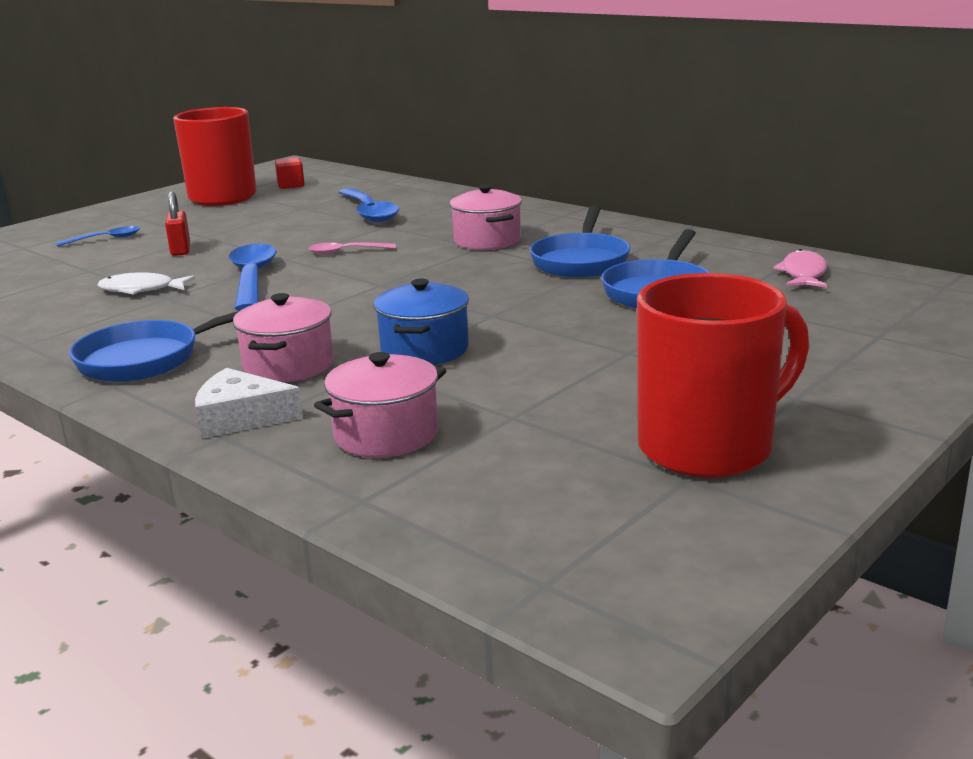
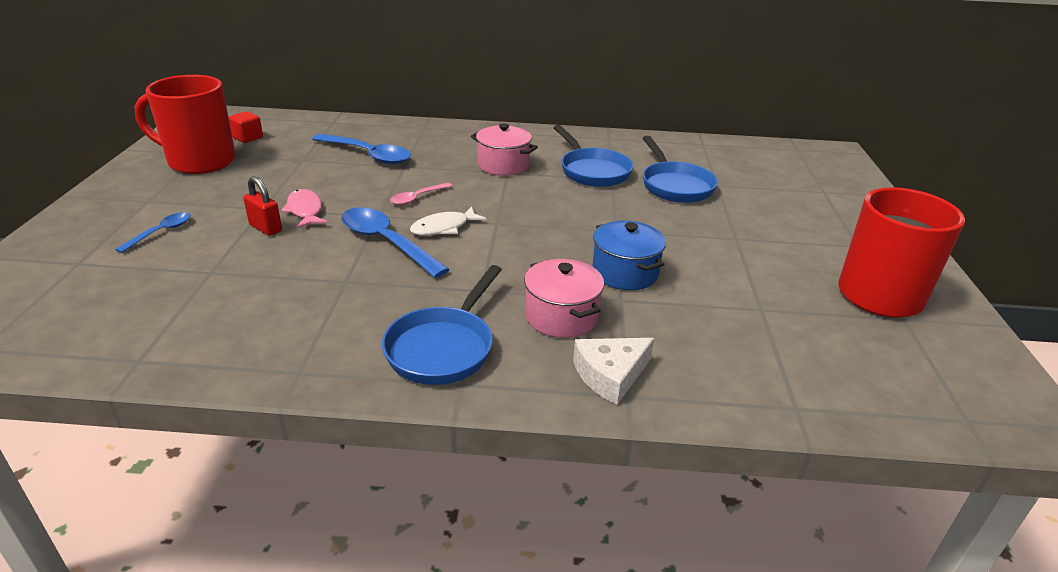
camera: 40 degrees left, 10 degrees up
white fish [97,272,196,295] -> white fish moved to [410,206,487,236]
pink pot [314,352,446,458] -> none
pink fish [773,249,827,288] -> pink fish moved to [281,189,328,228]

